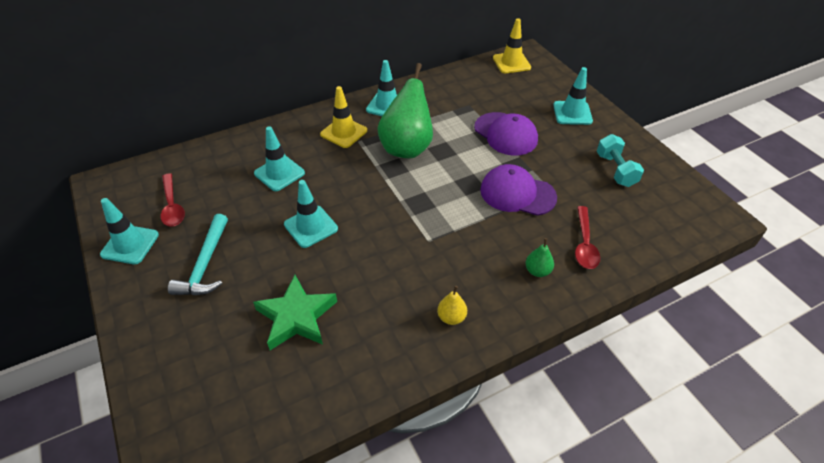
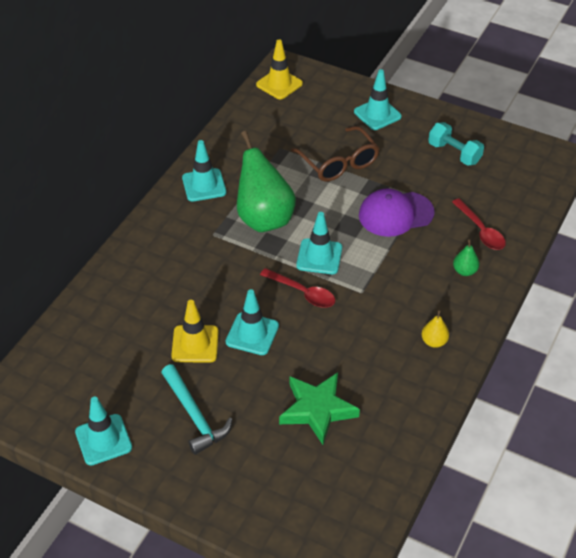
camera: 35 degrees left, 0 degrees up
red spoon [161,173,185,227] -> red spoon moved to [260,268,335,308]
turquoise traffic cone [254,126,305,191] -> turquoise traffic cone moved to [296,212,342,274]
yellow traffic cone [320,86,367,148] -> yellow traffic cone moved to [171,300,219,362]
purple cap [474,112,538,156] -> brown glasses [291,126,380,182]

